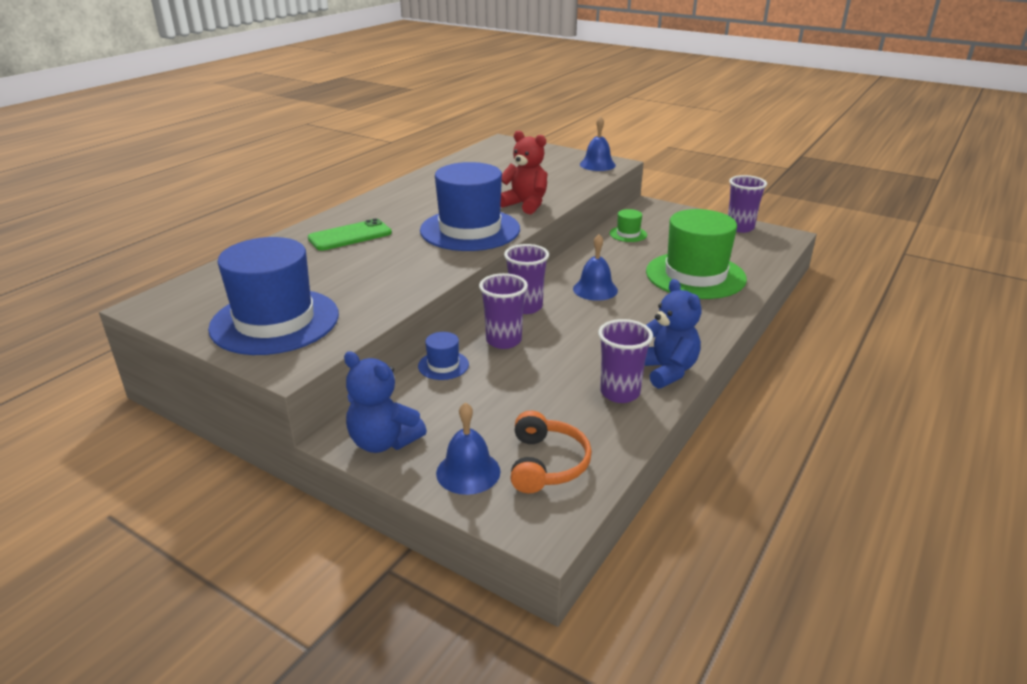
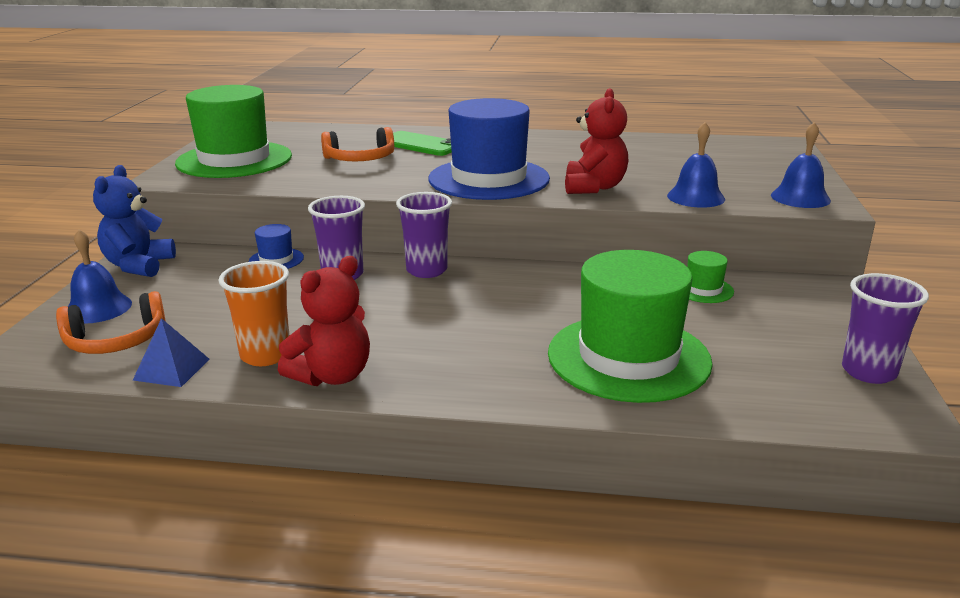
camera: 65 degrees right, 5 degrees down
blue hat [208,237,339,355] -> green hat [175,85,292,178]
blue bell [573,234,618,301] -> blue bell moved to [667,122,725,208]
purple cup [598,319,653,403] -> orange cup [219,261,289,366]
blue teddy bear [645,279,702,389] -> red teddy bear [278,256,370,386]
none -> blue pyramid [133,318,210,387]
none -> orange headphones [321,127,394,161]

